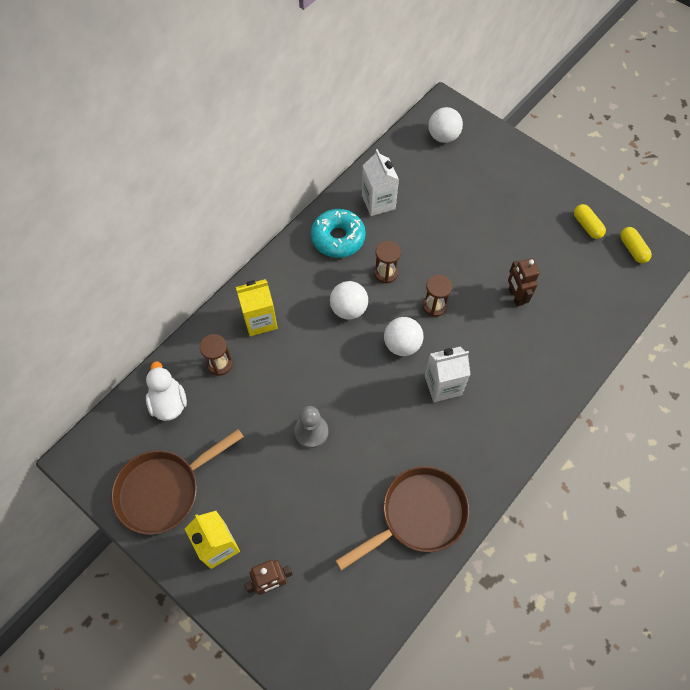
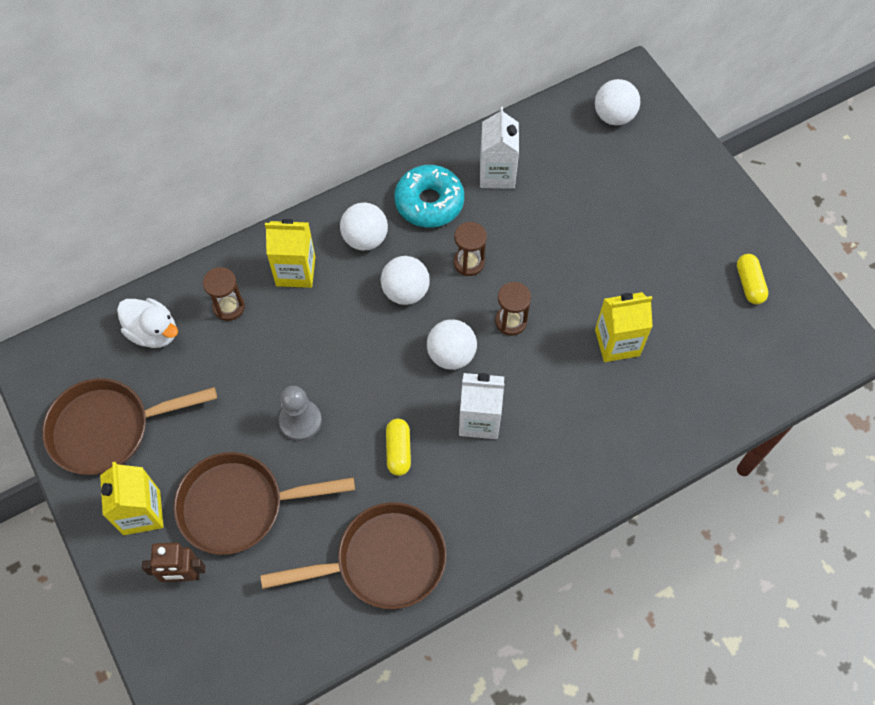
camera: 20 degrees right, 0 degrees up
white duck [146,361,187,421] -> white duck turned 120 degrees clockwise [117,298,178,348]
brown robot [508,258,540,307] -> yellow carton [595,292,653,362]
yellow capsule [620,227,652,263] -> yellow capsule moved to [386,419,411,476]
none -> brown pan [174,452,355,555]
none -> white ball [340,203,388,251]

